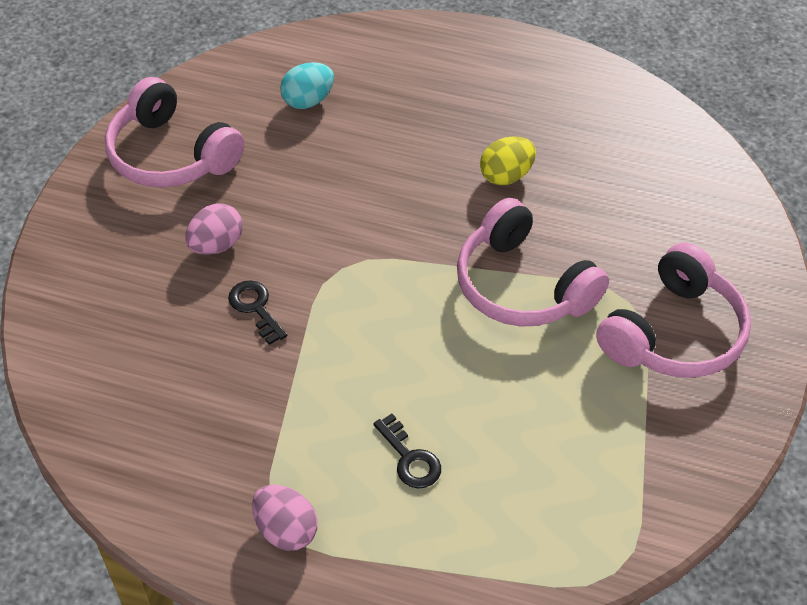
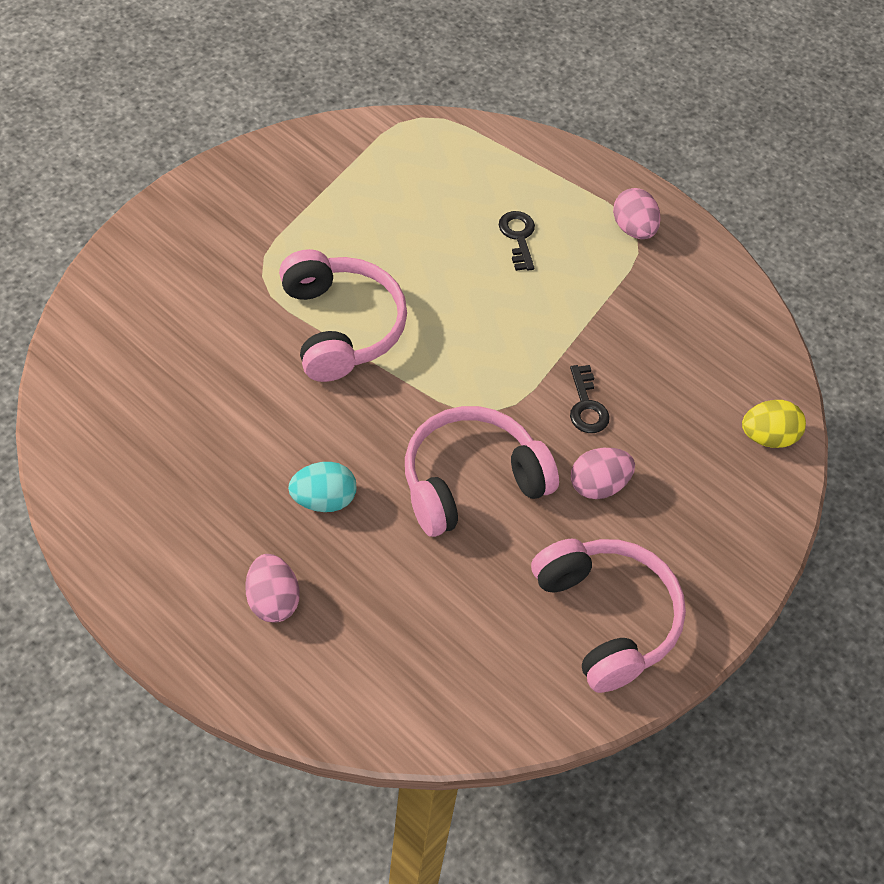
camera: 160 degrees left, 5 degrees up
turquoise egg [280,62,334,109] -> turquoise egg moved to [288,462,356,512]
yellow egg [480,136,536,185] -> yellow egg moved to [742,400,806,448]
pink headphones [596,243,751,378] -> pink headphones moved to [405,406,559,537]
none -> pink egg [246,554,299,623]

